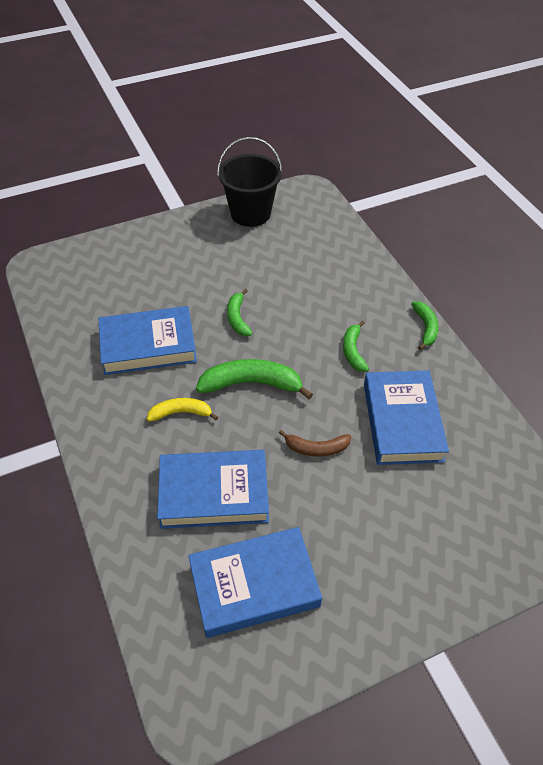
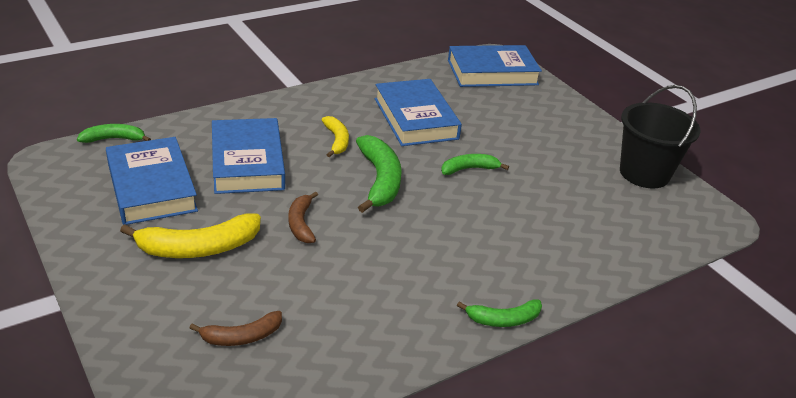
camera: 80 degrees right, 15 degrees down
green banana [343,321,369,372] -> green banana moved to [77,124,151,143]
blue book [364,370,449,465] -> blue book moved to [448,45,542,87]
none -> yellow banana [120,214,261,258]
none -> brown banana [190,311,282,346]

